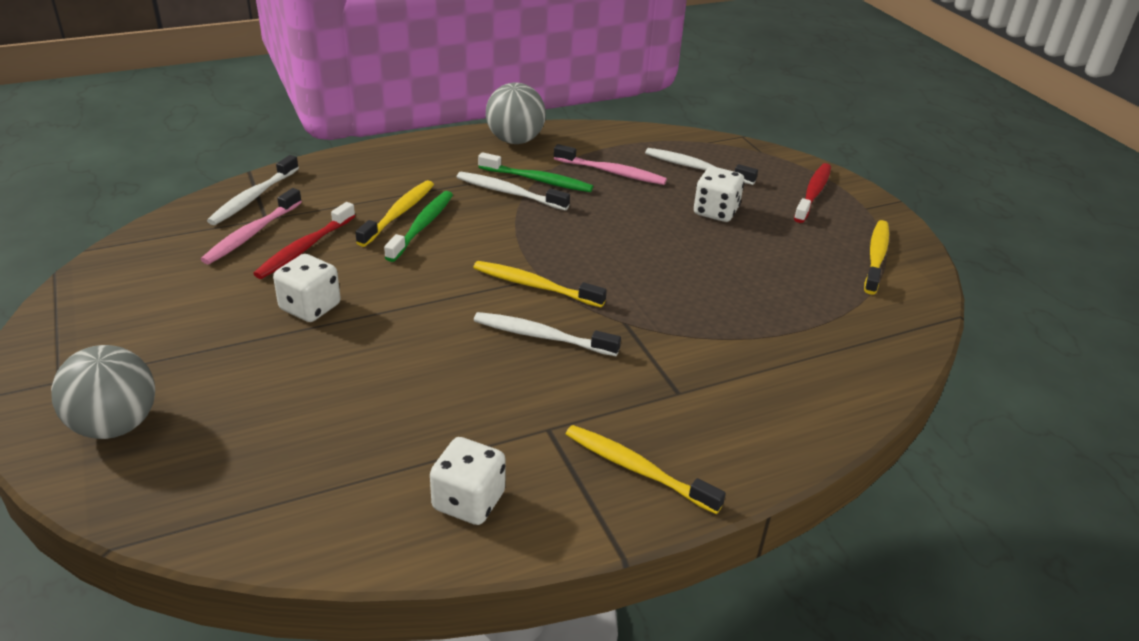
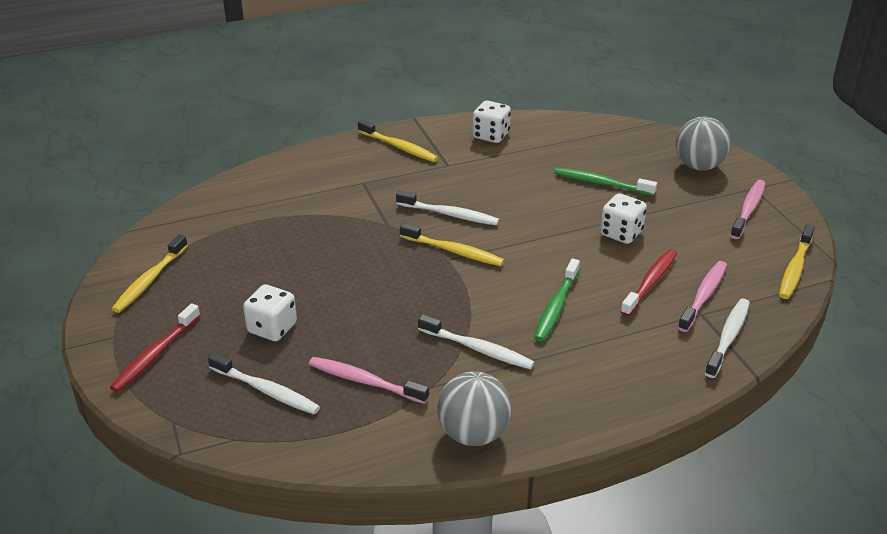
camera: 175 degrees left, 0 degrees up
yellow toothbrush [355,180,434,247] -> yellow toothbrush moved to [779,225,815,299]
green toothbrush [478,152,593,192] -> green toothbrush moved to [554,168,657,196]
none -> pink toothbrush [730,180,766,239]

